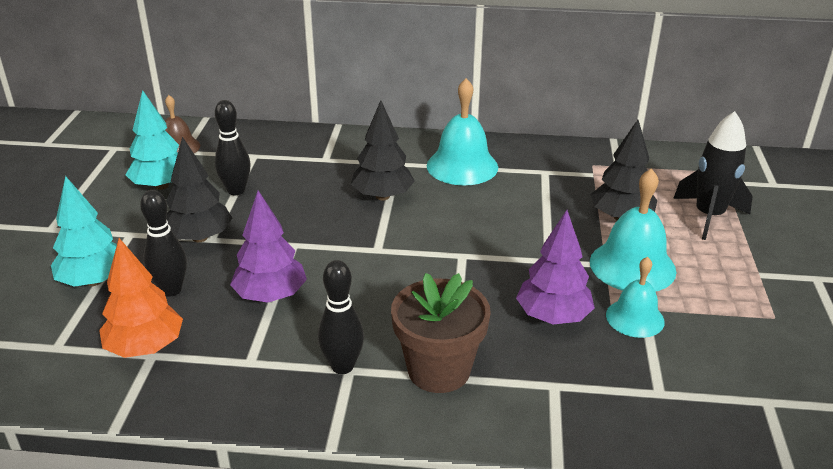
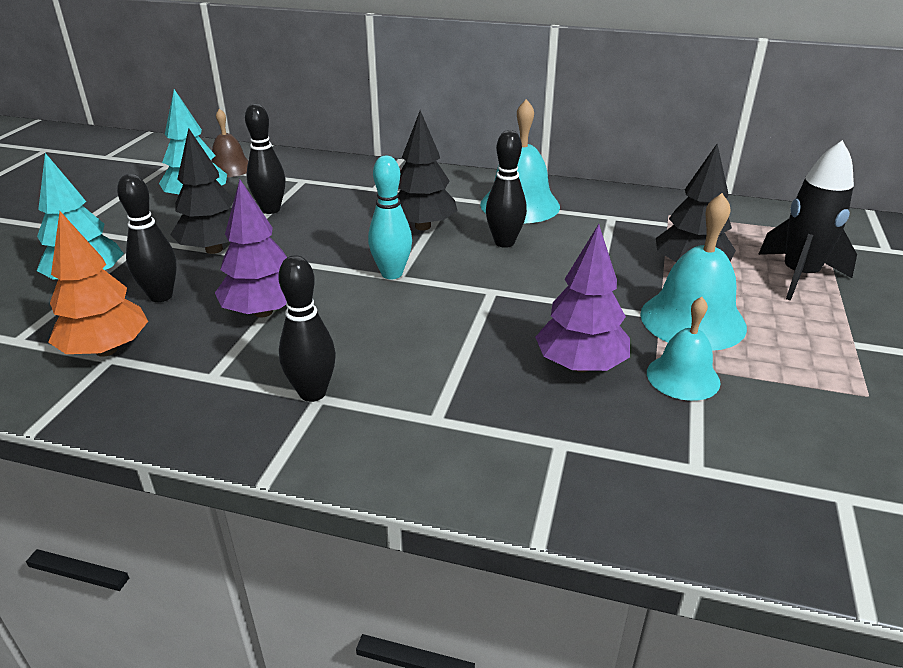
camera: 10 degrees right, 0 degrees up
brown flower pot [391,273,491,393] -> none
none -> turquoise bowling pin [368,156,412,279]
none -> black bowling pin [486,130,527,248]

